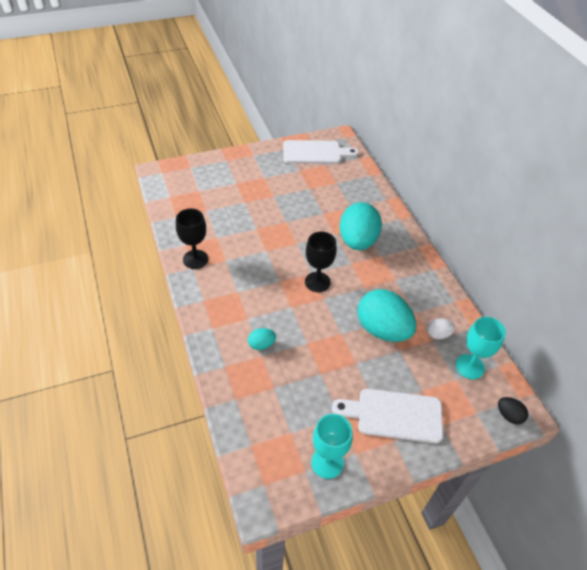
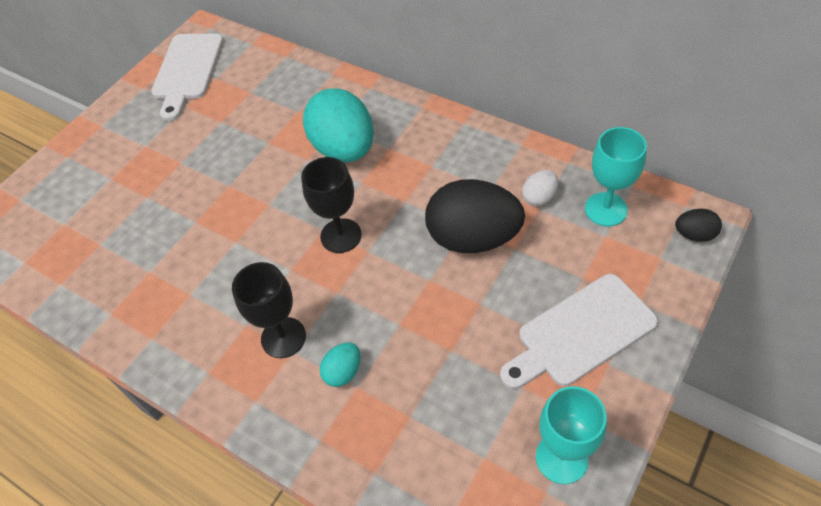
camera: 30 degrees left, 5 degrees up
black goblet [176,209,208,269] -> black goblet moved to [232,262,306,358]
white cutting board [283,140,359,164] -> white cutting board turned 135 degrees clockwise [151,34,224,121]
turquoise egg [358,289,416,342] -> black egg [425,179,525,253]

